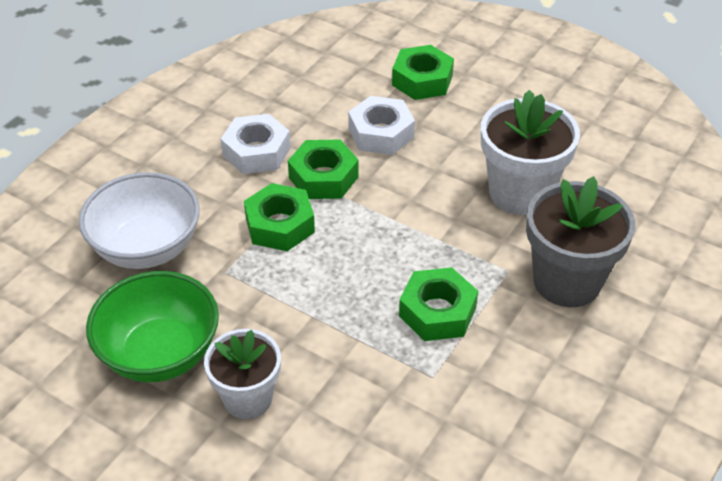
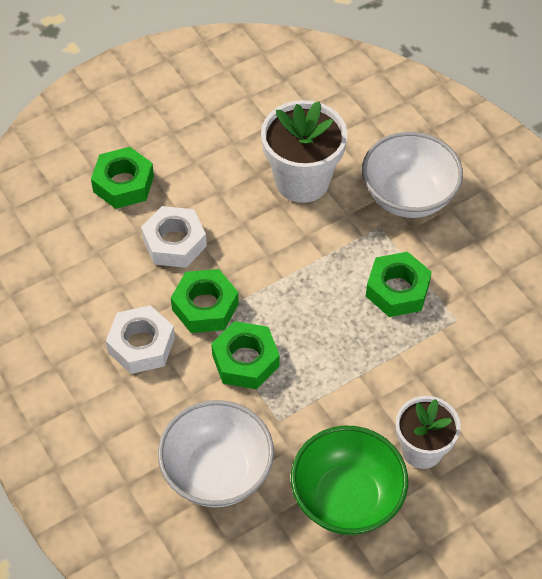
camera: 65 degrees left, 10 degrees up
grey flower pot [526,176,635,307] -> white bowl [362,132,463,218]

